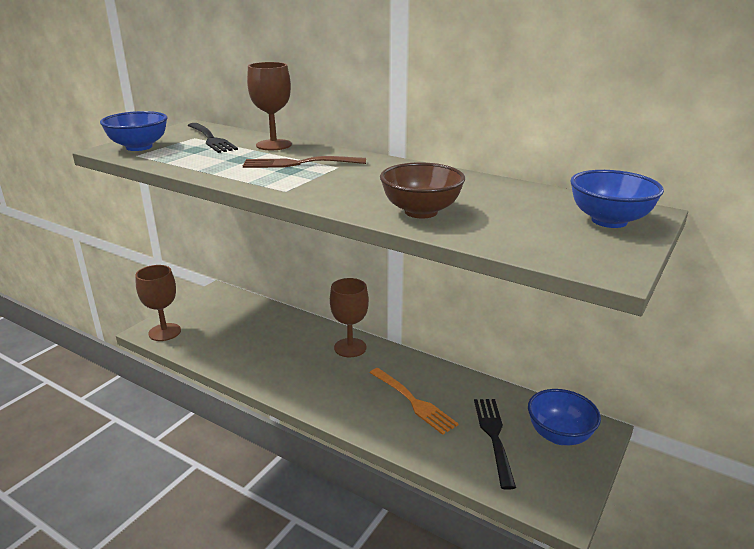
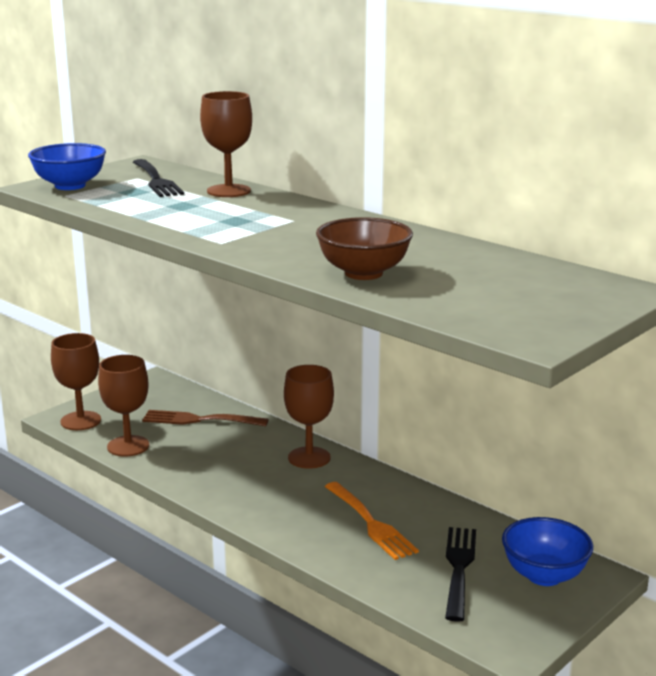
camera: 10 degrees right, 5 degrees down
brown fork [243,156,366,168] -> brown fork moved to [142,410,269,426]
blue bowl [570,170,664,228] -> none
none -> brown goblet [98,355,149,457]

